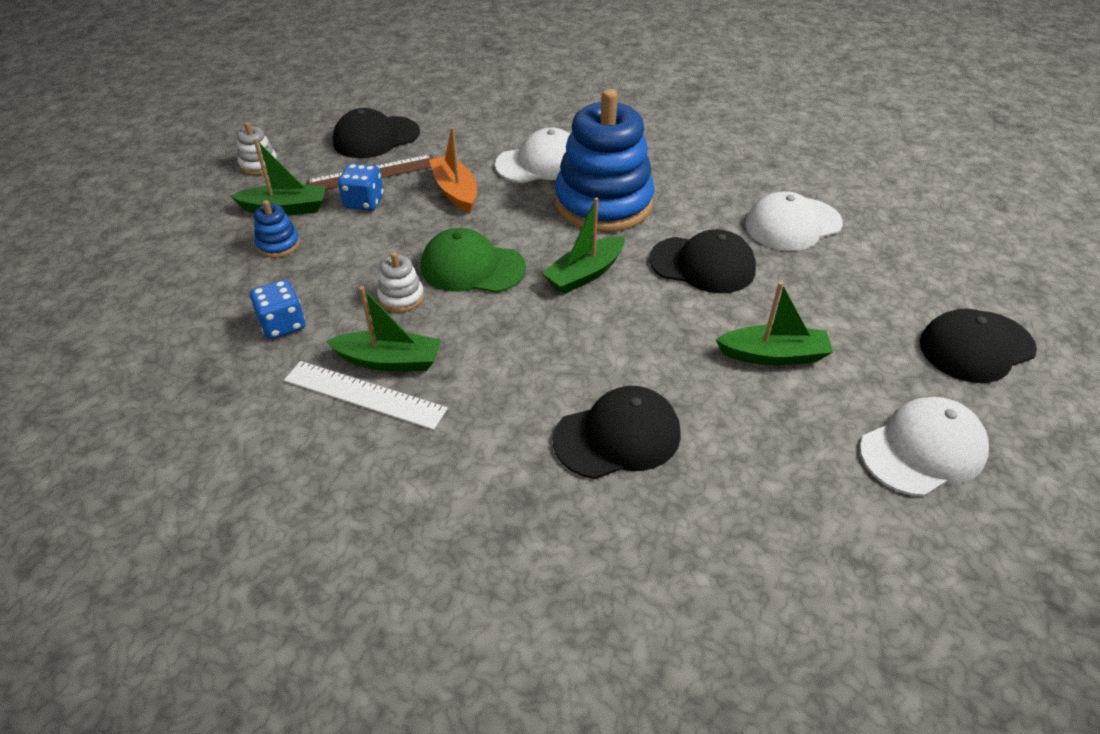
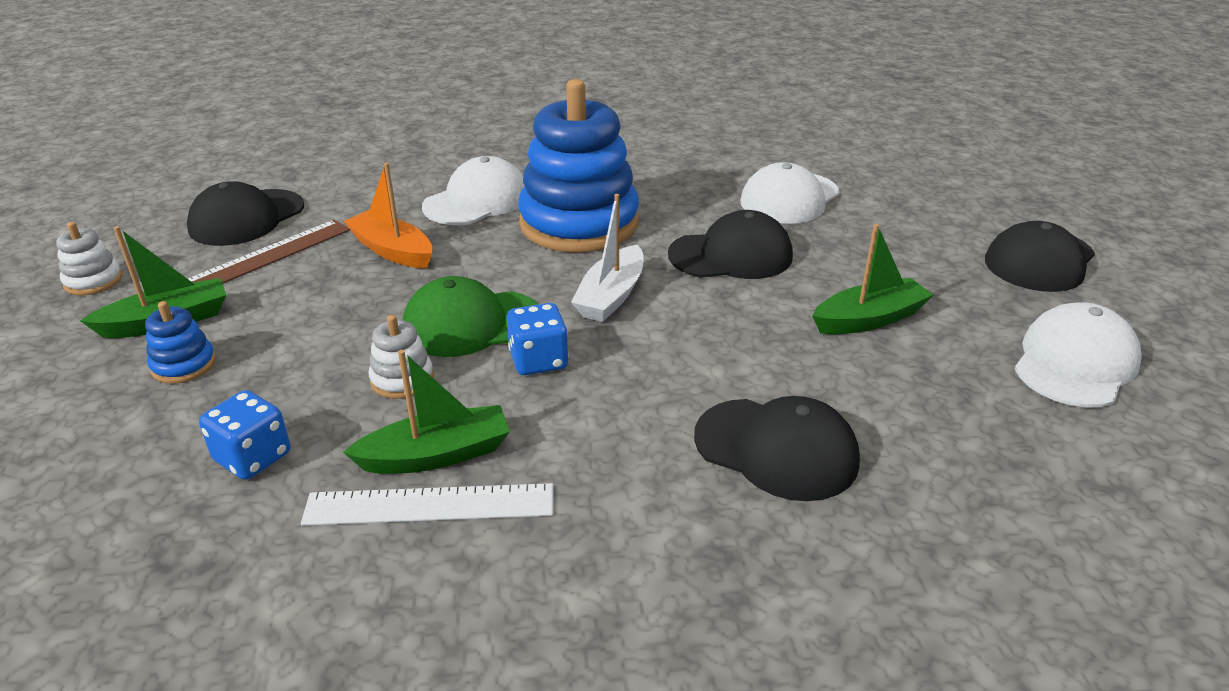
camera: 25 degrees left, 10 degrees down
blue dice [338,164,384,211] -> blue dice moved to [507,303,569,375]
green boat [542,197,625,294] -> white boat [571,194,643,322]
black cap [553,386,681,479] -> black cap turned 75 degrees clockwise [694,396,860,501]

